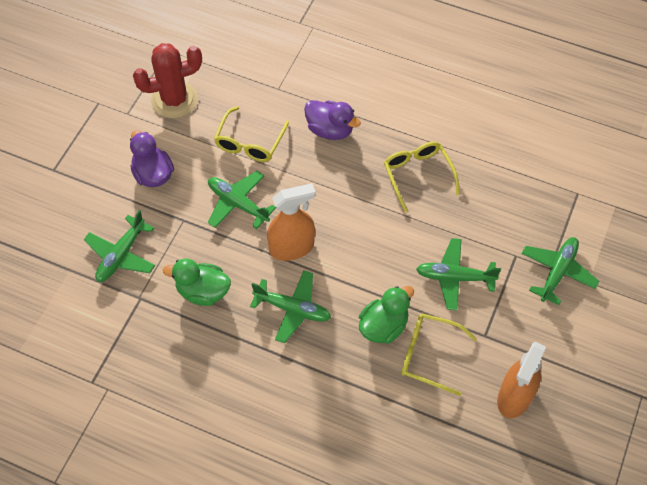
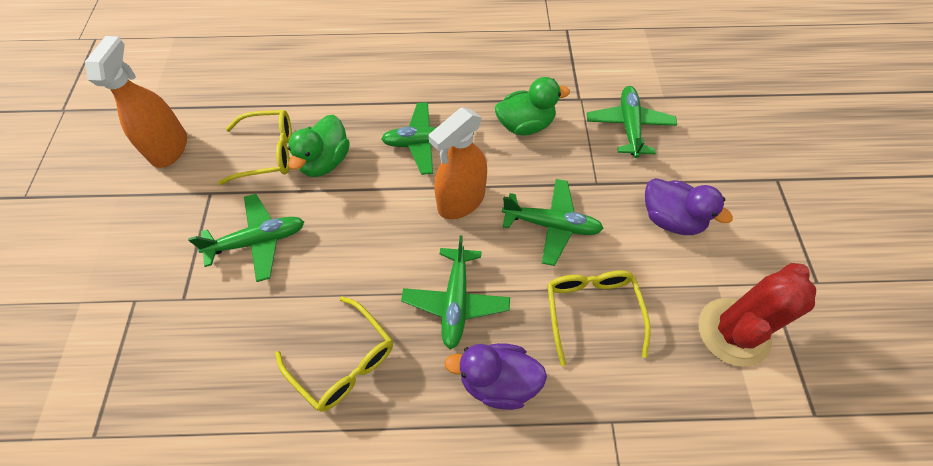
camera: 155 degrees right, 0 degrees up
green plane [522,237,599,305] -> green plane moved to [401,235,510,350]

